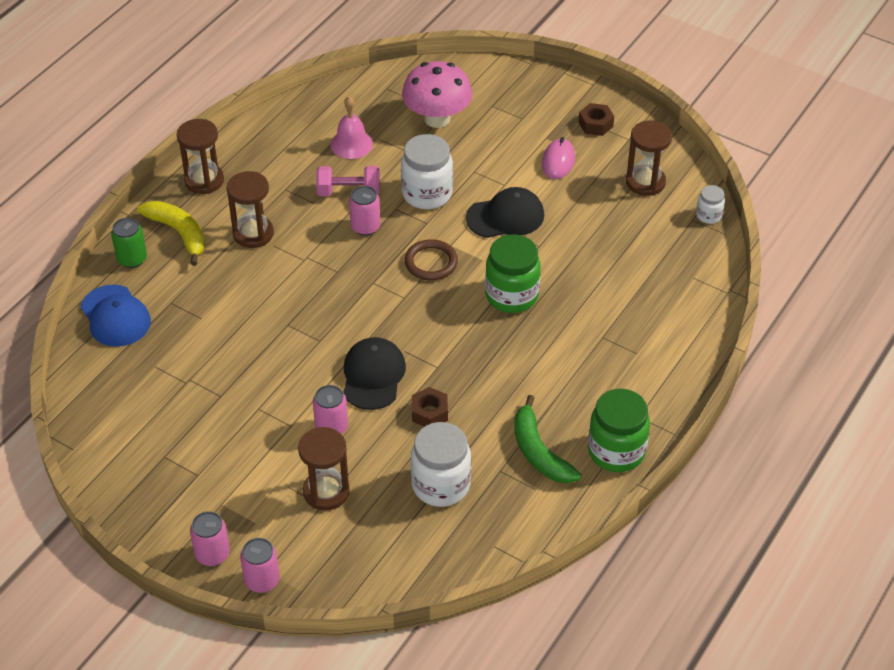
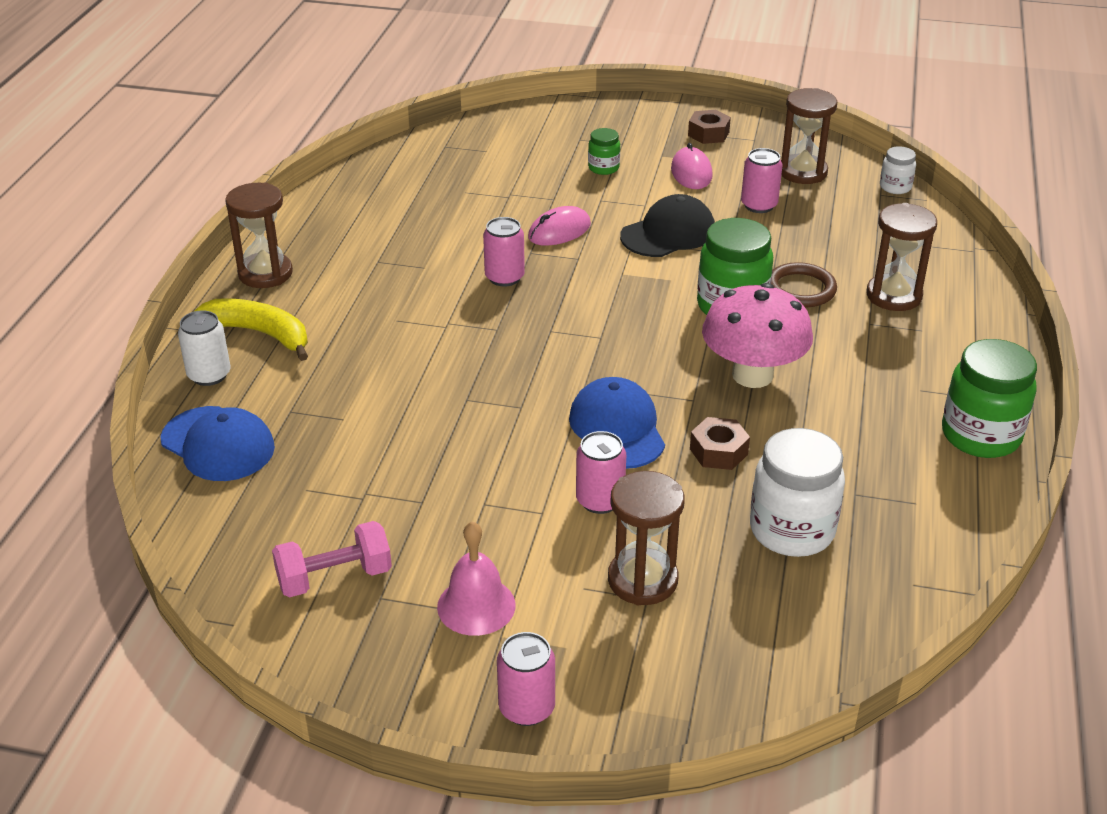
camera: 20 degrees left, 10 degrees down
green can [111,218,147,268] -> white can [178,310,230,386]
brown hourglass [226,171,274,248] -> brown hourglass moved to [866,203,937,311]
pink can [240,538,280,593] -> pink can moved to [741,148,782,213]
pink dumbbell [316,166,380,196] -> pink dumbbell moved to [272,521,392,597]
pink bell [331,96,373,159] -> pink bell moved to [437,521,516,636]
black cap [343,337,406,410] -> blue cap [569,377,665,469]
white jar [401,134,453,209] -> pink mouse [528,206,591,245]
pink mushroom [402,61,472,128] -> pink mushroom moved to [702,283,813,388]
brown ring [404,239,458,280] -> brown ring moved to [771,262,837,307]
green banana [514,395,581,483] -> none
none -> green jar [588,128,620,175]

